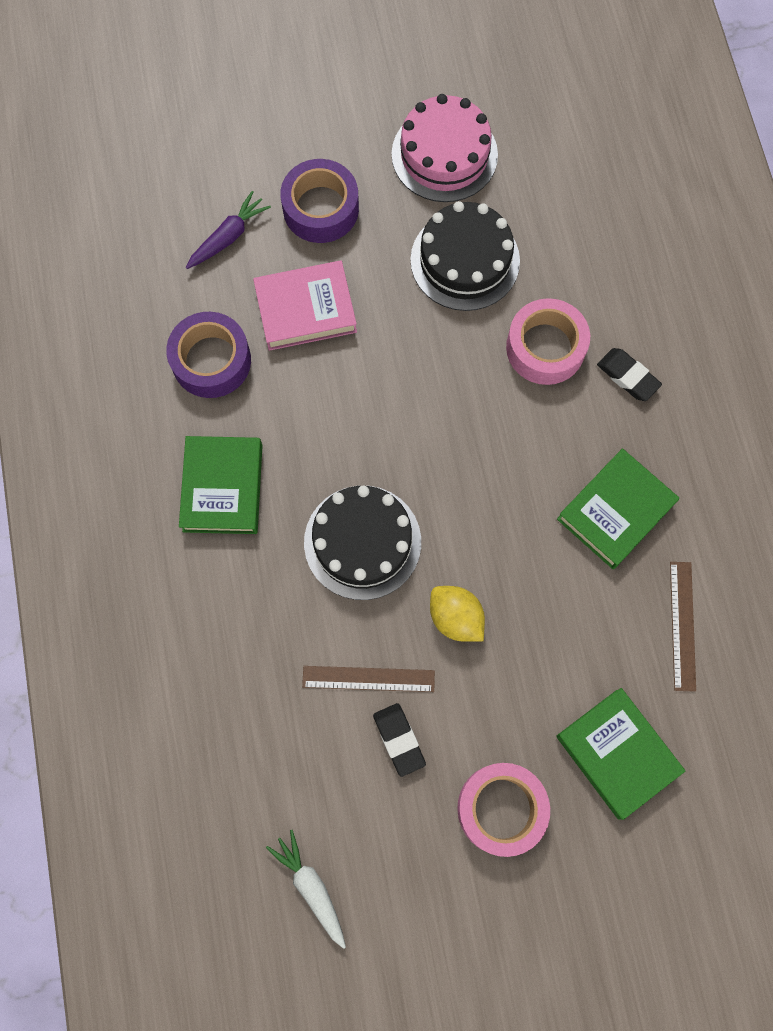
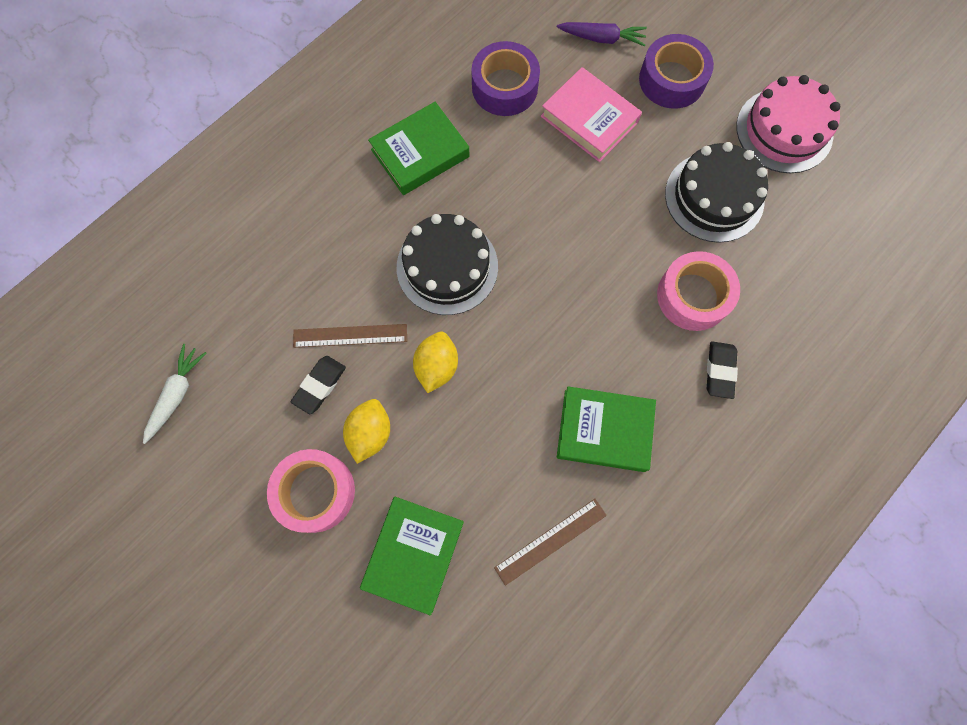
camera: 55 degrees right, 0 degrees up
brown ruler [302,666,435,692] -> brown ruler turned 60 degrees counterclockwise [293,324,407,348]
none -> yellow lemon [343,399,390,464]

